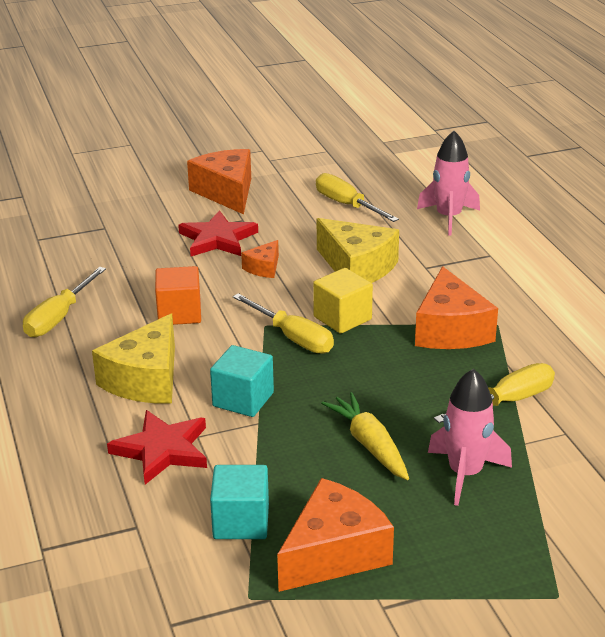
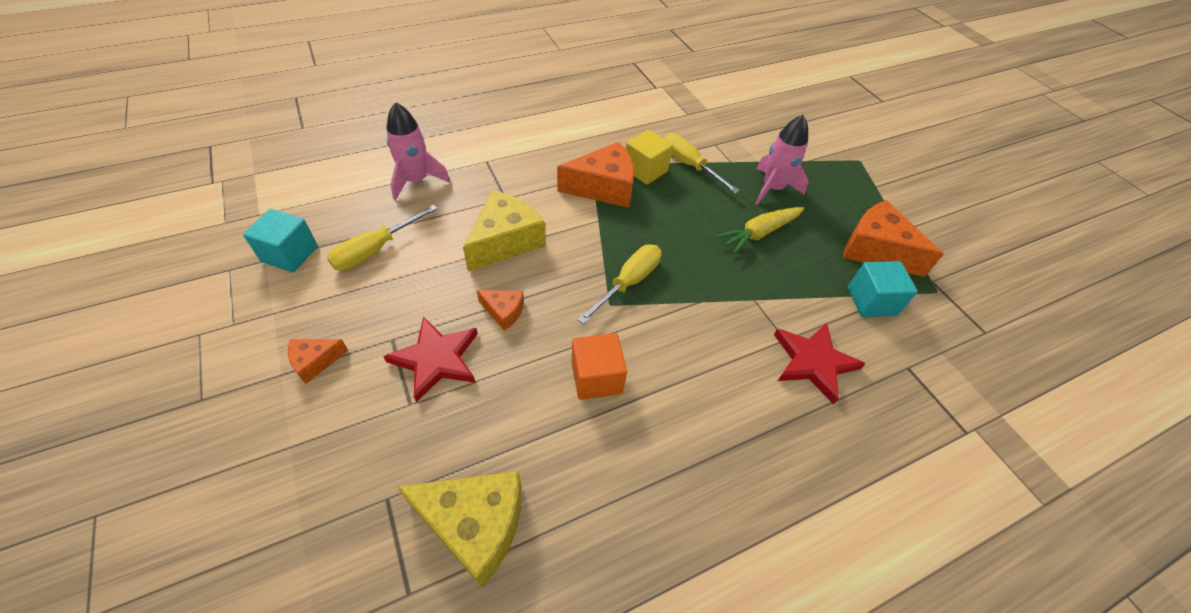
camera: 100 degrees left, 20 degrees up
yellow screwdriver [23,267,106,337] -> none
yellow cheese [92,314,175,404] -> yellow cheese moved to [397,471,522,588]
orange cheese [187,149,251,214] -> orange cheese [288,339,348,384], size x0.51
turquoise cube [210,345,274,417] -> turquoise cube moved to [243,209,318,272]
yellow cube [313,268,373,334] -> yellow cube moved to [626,130,673,185]

